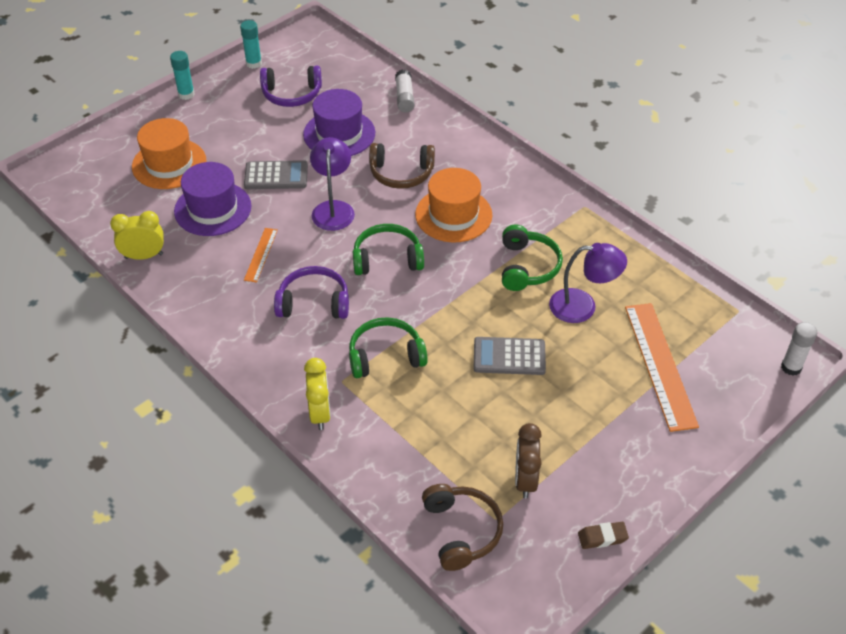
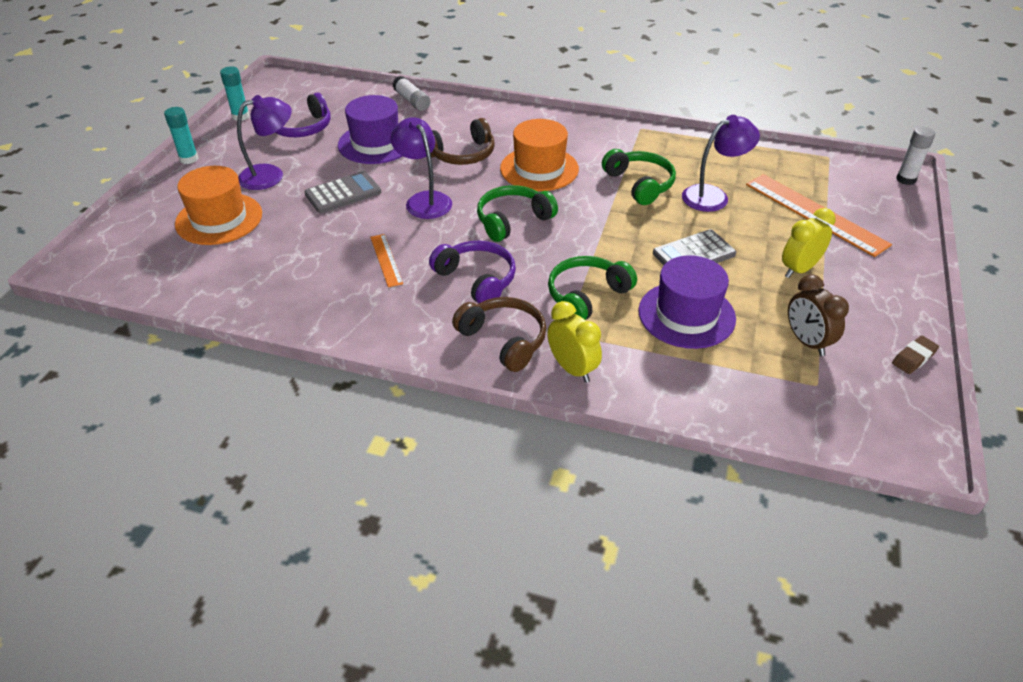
camera: 30 degrees left, 5 degrees down
yellow clock [110,211,164,260] -> yellow clock moved to [782,208,836,278]
purple hat [174,162,252,236] -> purple hat moved to [638,255,736,349]
purple headphones [274,266,349,319] -> purple headphones turned 75 degrees clockwise [429,241,516,304]
brown headphones [422,484,503,571] -> brown headphones moved to [452,297,546,372]
none -> purple lamp [237,95,292,190]

